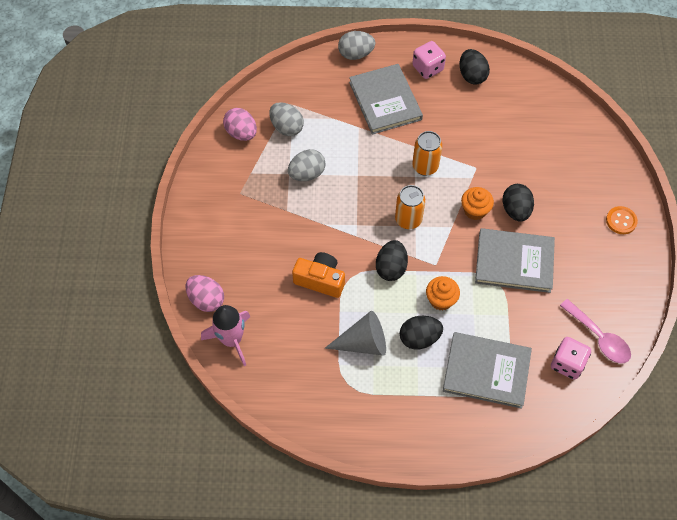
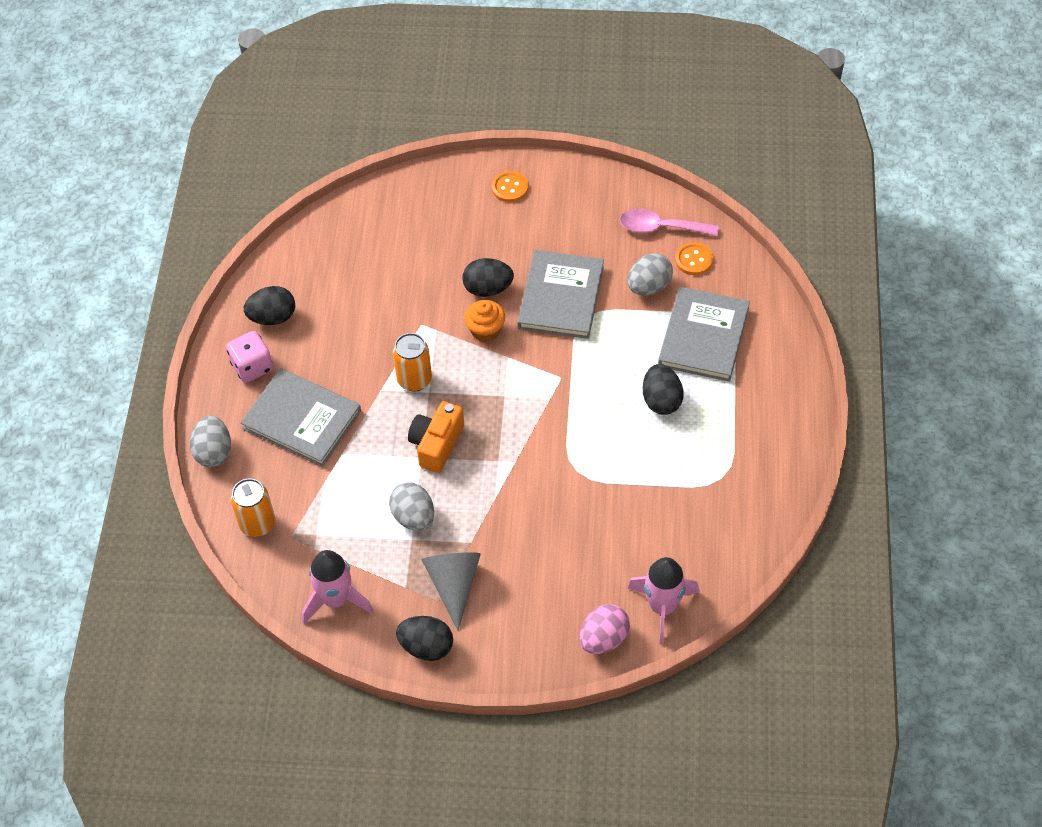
camera: 85 degrees left, 5 degrees down
pink egg [223,108,257,141] -> pink rocket [302,550,374,624]
grey egg [269,102,304,136] -> grey egg moved to [627,253,673,295]
orange camera [292,252,345,298] -> orange camera moved to [408,401,464,473]
grey cone [325,311,386,356] -> grey cone moved to [421,552,481,631]
grey book [349,64,423,134] -> grey book turned 45 degrees clockwise [241,368,361,467]
black egg [376,240,408,281] -> black egg moved to [396,616,453,661]
orange can [395,185,425,229] -> orange can moved to [231,478,275,537]
orange cupcake [426,276,460,311] -> none
pink dice [551,337,591,380] -> orange button [675,242,713,275]
pink spoon [560,299,631,363] -> pink spoon turned 135 degrees counterclockwise [620,209,719,236]

